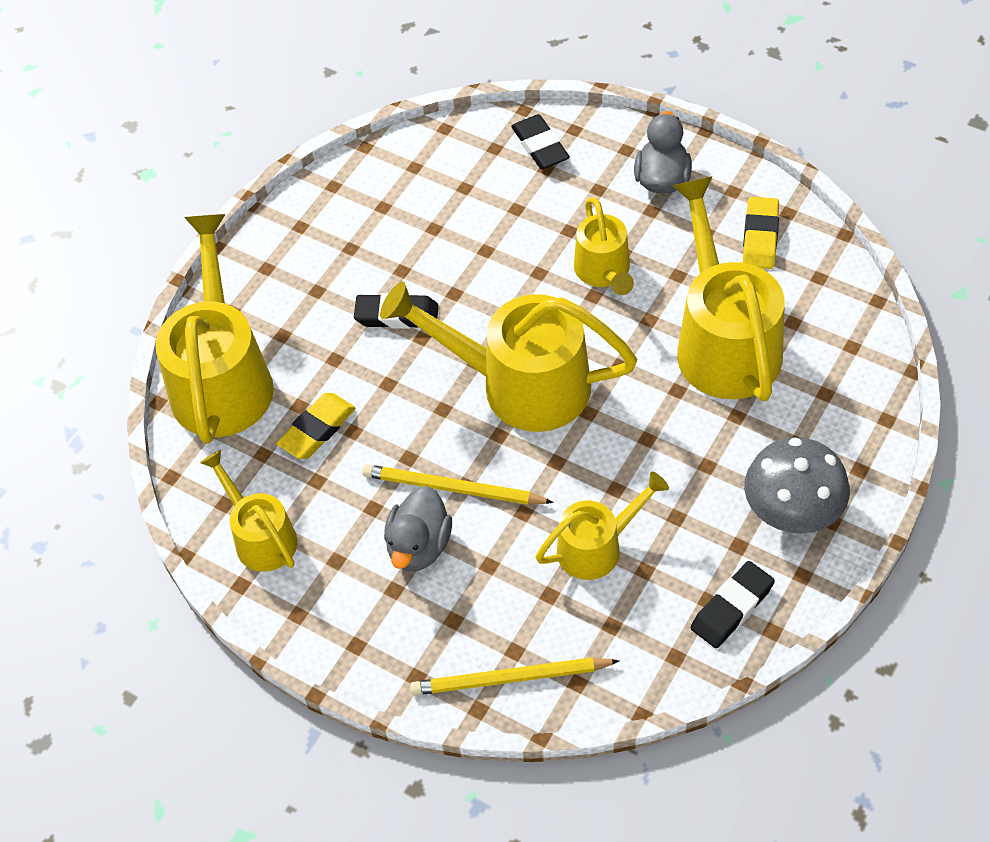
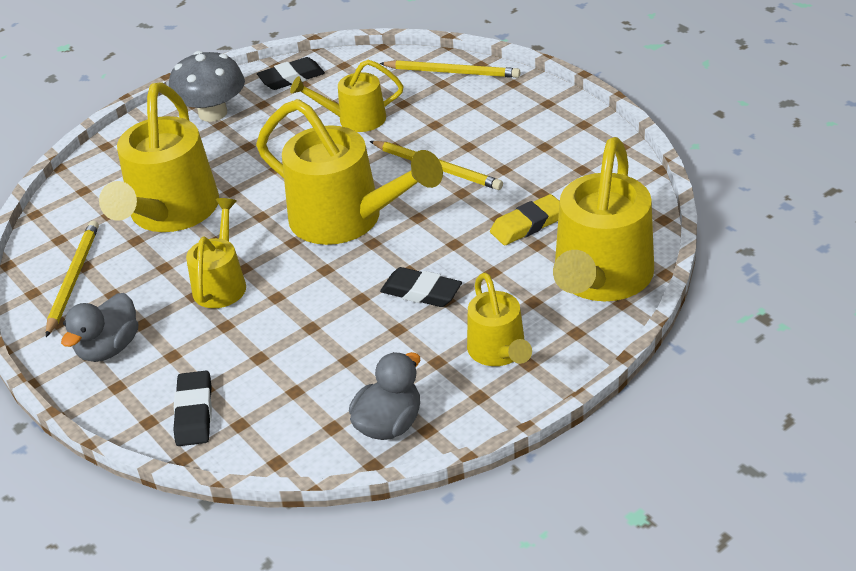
camera: 160 degrees left, 15 degrees down
yellow watering can [200,450,297,572] -> yellow watering can moved to [467,273,532,366]
grey duck [384,486,452,571] -> grey duck moved to [349,352,420,440]
yellow eraser [743,197,779,269] -> yellow pencil [46,221,99,337]

